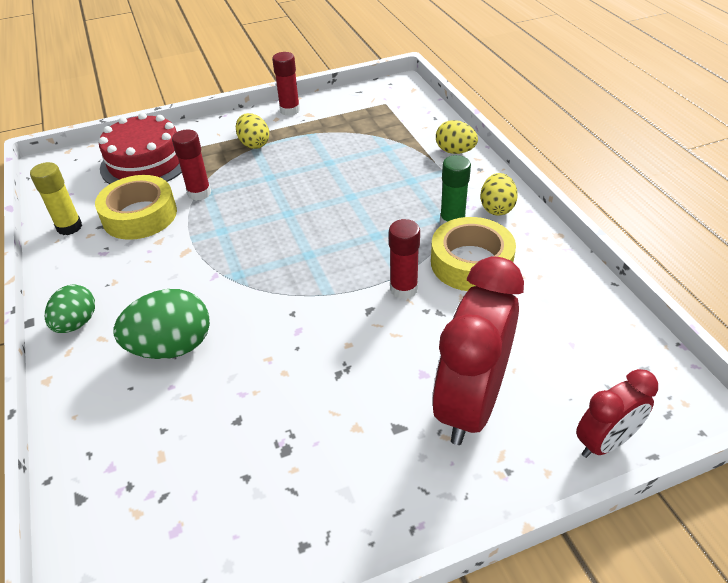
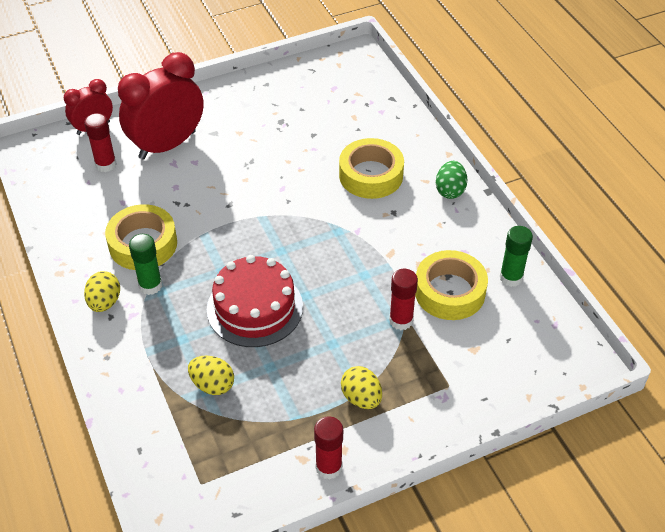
camera: 175 degrees right, 5 degrees up
yellow glue stick [30,162,82,235] -> green glue stick [500,226,533,287]
red cake [99,113,182,184] -> red cake moved to [207,255,303,347]
green egg [114,289,210,359] -> yellow tape [339,138,404,199]
red glue stick [389,219,420,299] -> red glue stick moved to [84,113,117,172]
red clock [432,256,524,445] -> red clock turned 150 degrees counterclockwise [118,52,204,160]
yellow egg [436,120,478,154] -> yellow egg moved to [188,356,234,395]

